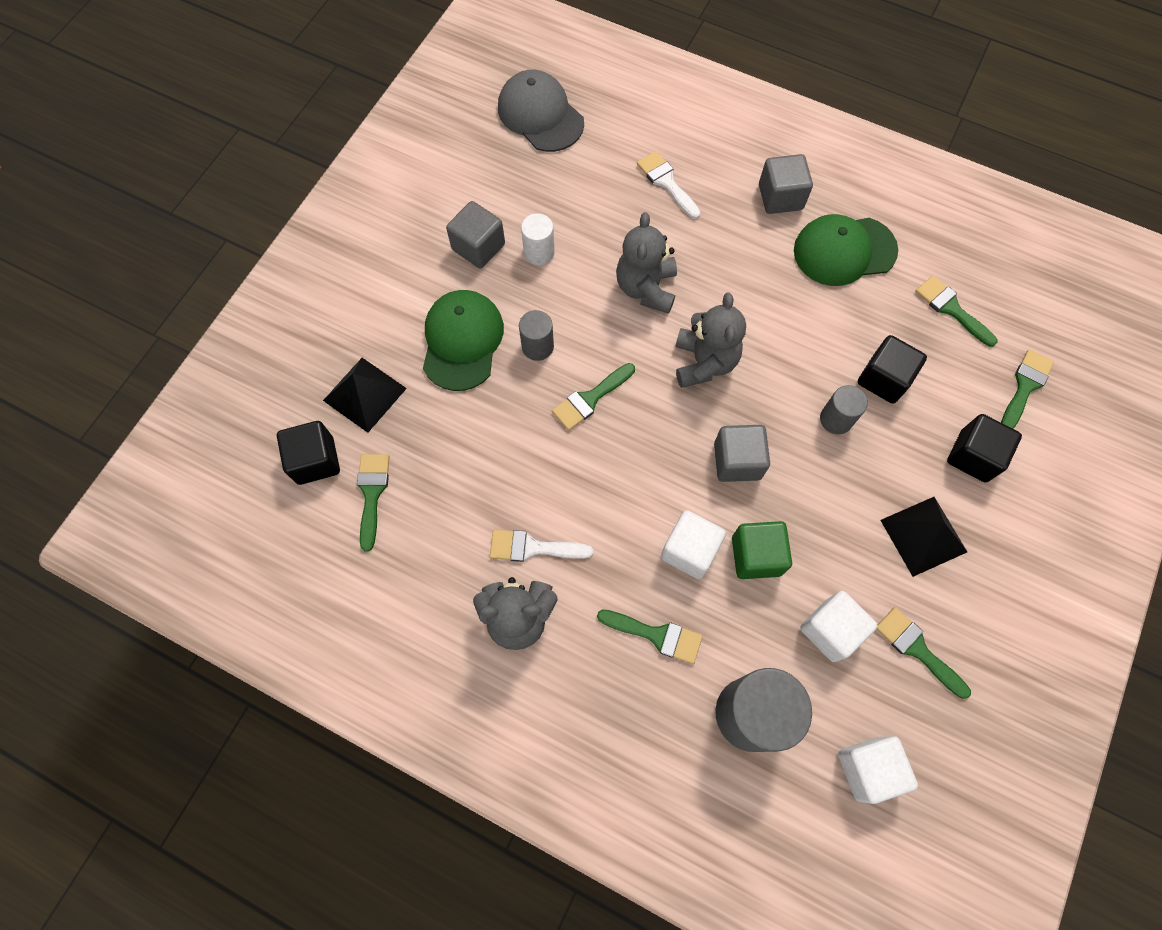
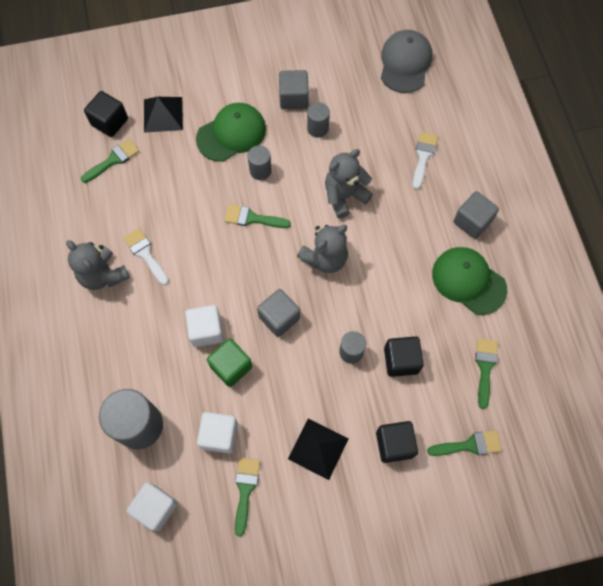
camera: 50 degrees right, 0 degrees up
white cylinder [521,213,555,265] -> grey cylinder [307,102,330,138]
green brush [597,609,703,664] -> none

